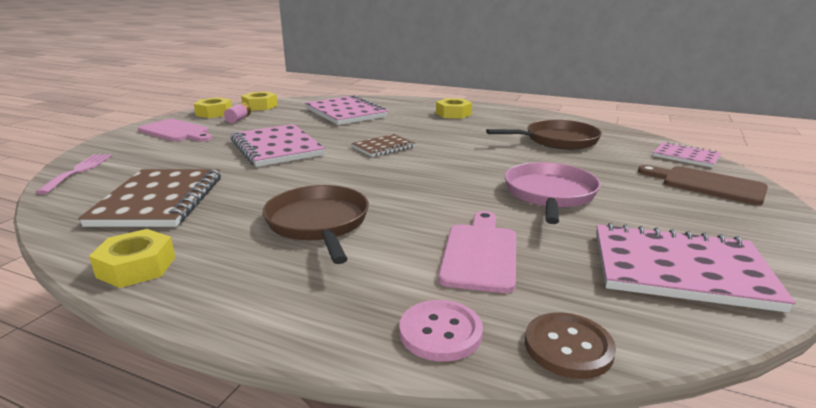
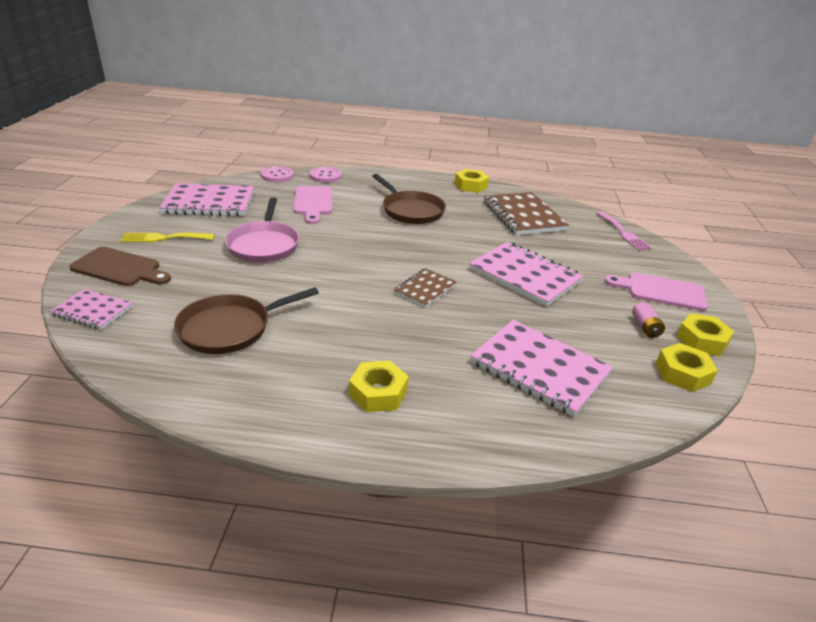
camera: 160 degrees right, 10 degrees up
brown button [525,312,616,379] -> pink button [261,166,294,182]
none -> yellow fork [120,233,215,242]

